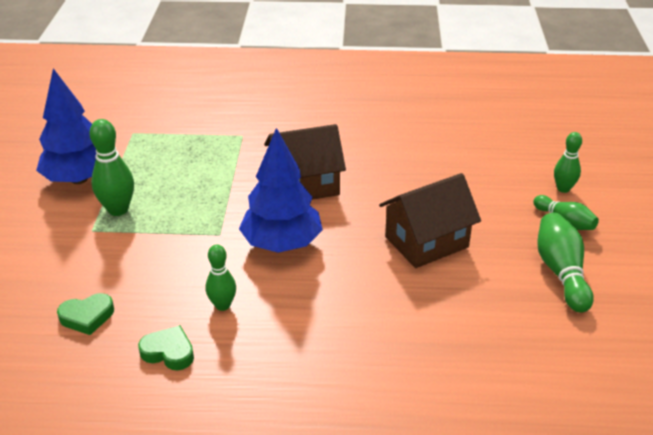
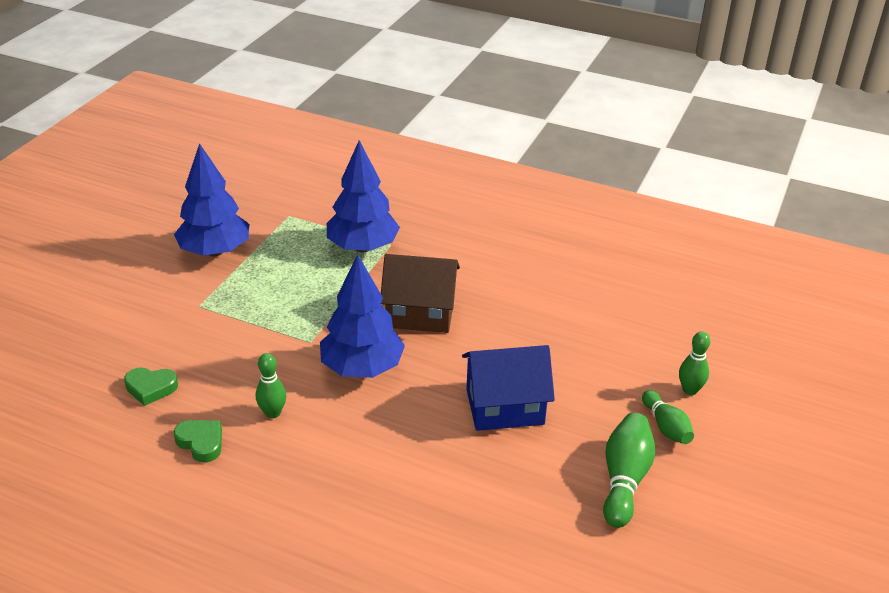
camera: 20 degrees right, 0 degrees up
green bowling pin [89,119,134,216] -> none
brown house [379,173,481,268] -> blue house [462,345,555,431]
none -> blue tree [327,140,400,252]

